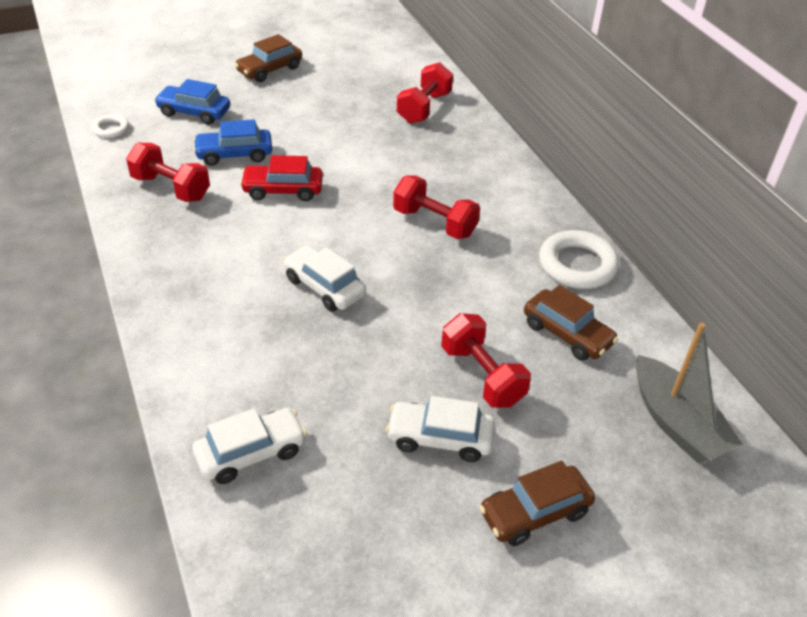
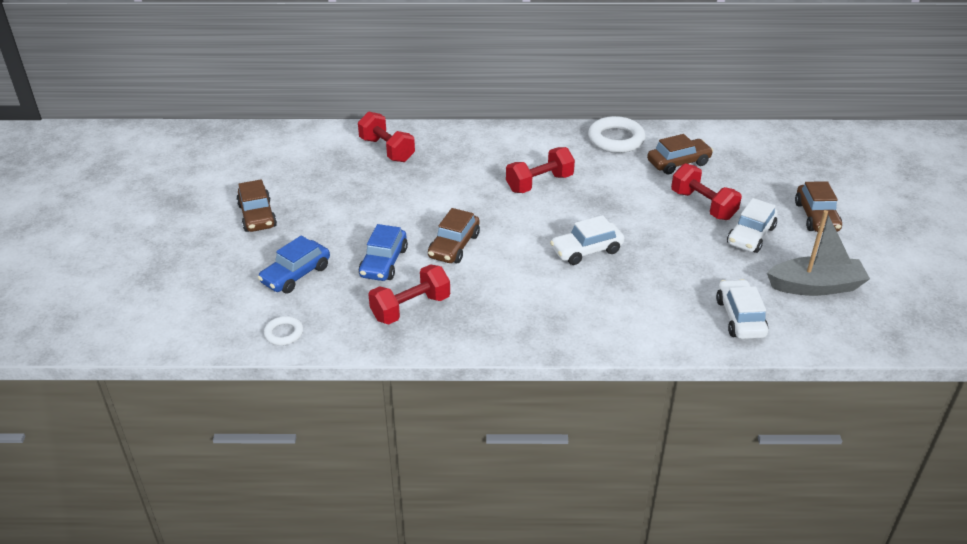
camera: 65 degrees left, 5 degrees down
red car [240,155,323,201] -> brown car [428,208,480,263]
red dumbbell [441,313,531,408] -> red dumbbell turned 60 degrees clockwise [671,163,742,220]
grey boat [636,322,743,463] -> grey boat moved to [767,210,870,296]

